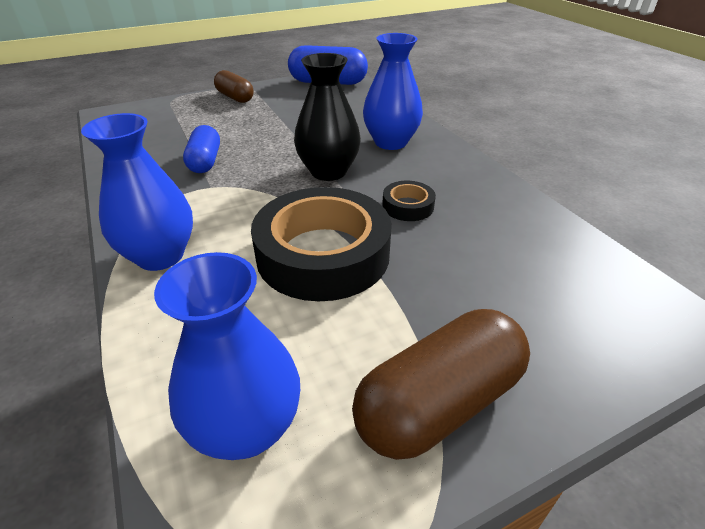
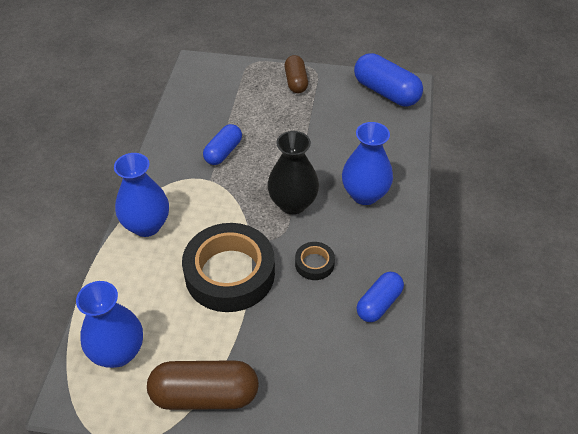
camera: 35 degrees right, 10 degrees up
none -> blue capsule [357,272,404,322]

